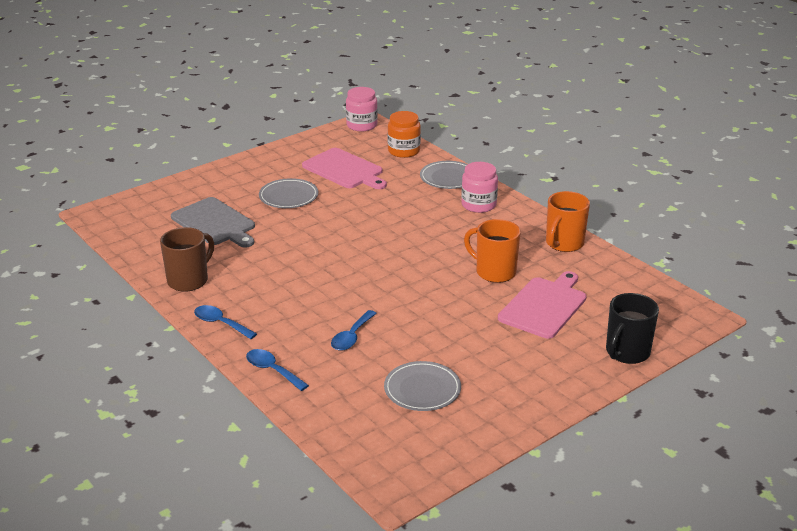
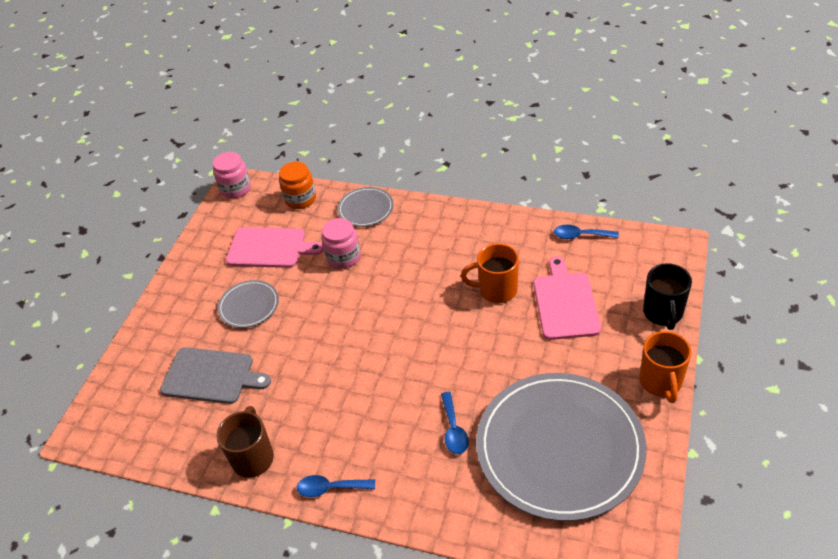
camera: 30 degrees left, 15 degrees up
blue spoon [246,349,309,391] -> blue spoon moved to [554,225,618,239]
grey plate [384,361,461,411] -> grey plate [476,373,647,521], size x2.27
pink jar [461,162,498,213] -> pink jar moved to [321,218,360,269]
orange mug [546,191,590,252] -> orange mug moved to [639,331,692,403]

